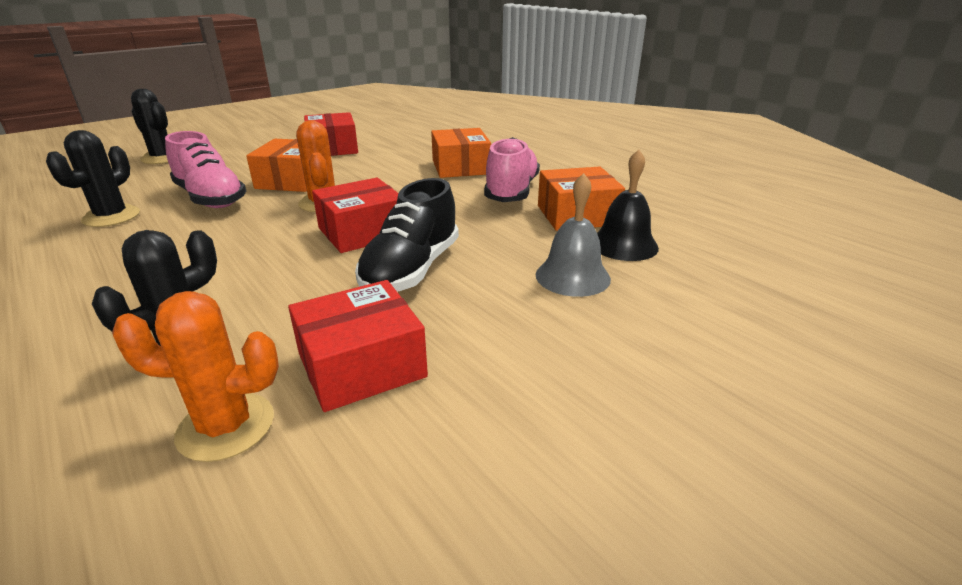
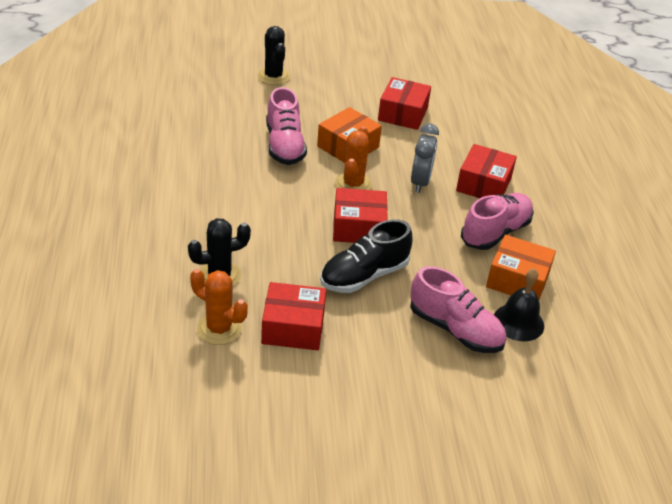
camera: 30 degrees right, 10 degrees up
black cactus [46,130,140,227] -> none
orange box [431,128,491,178] -> red box [456,144,517,198]
grey bell [536,173,611,297] -> pink shoe [410,266,506,353]
none -> grey clock [411,124,439,193]

